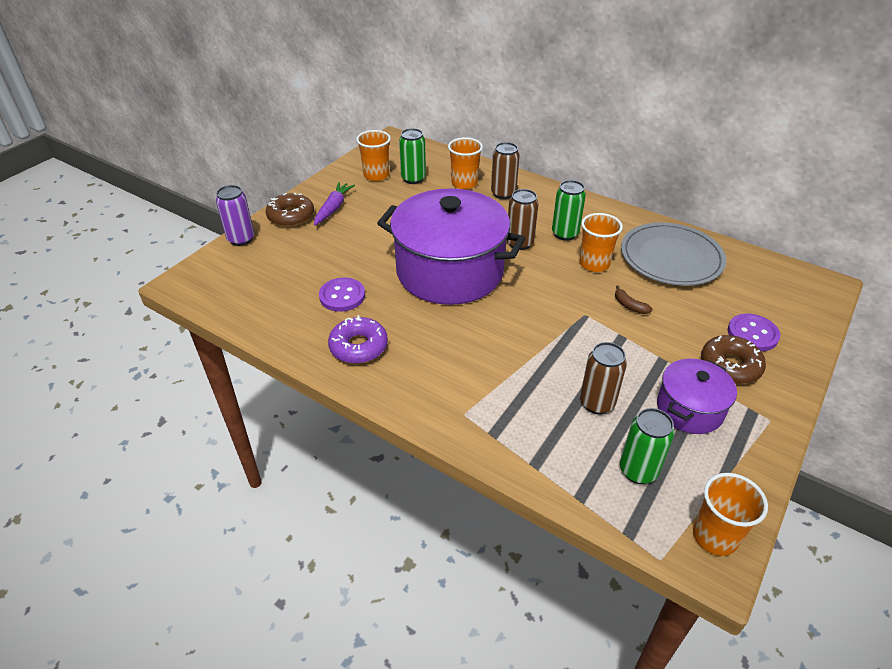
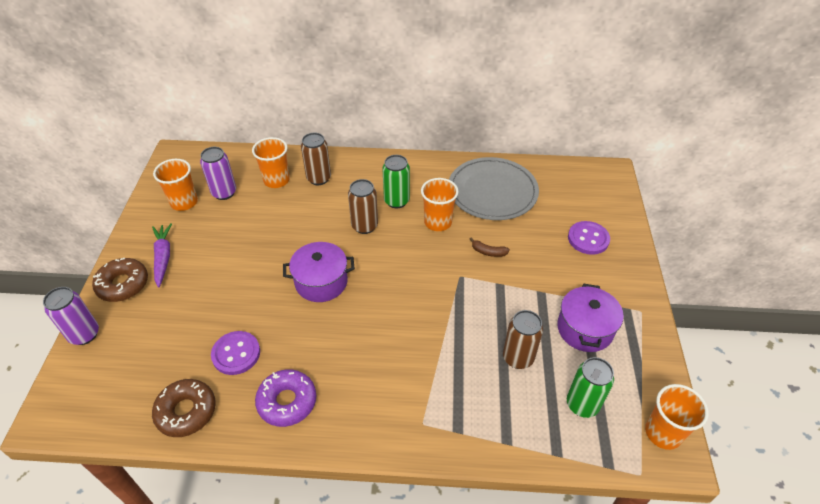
camera: 30 degrees left, 5 degrees up
purple pot [377,189,525,305] -> purple pot [283,242,355,302], size x0.50
green can [399,128,426,184] -> purple can [200,147,236,200]
brown donut [701,335,766,384] -> brown donut moved to [152,379,216,437]

